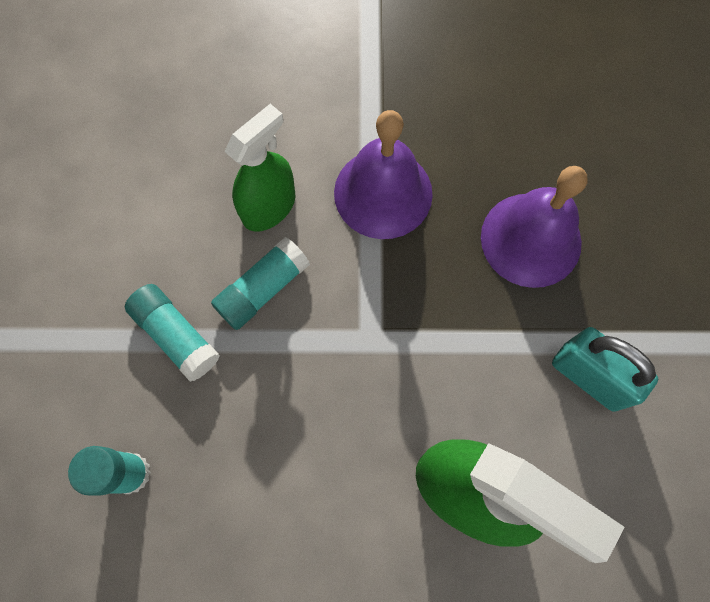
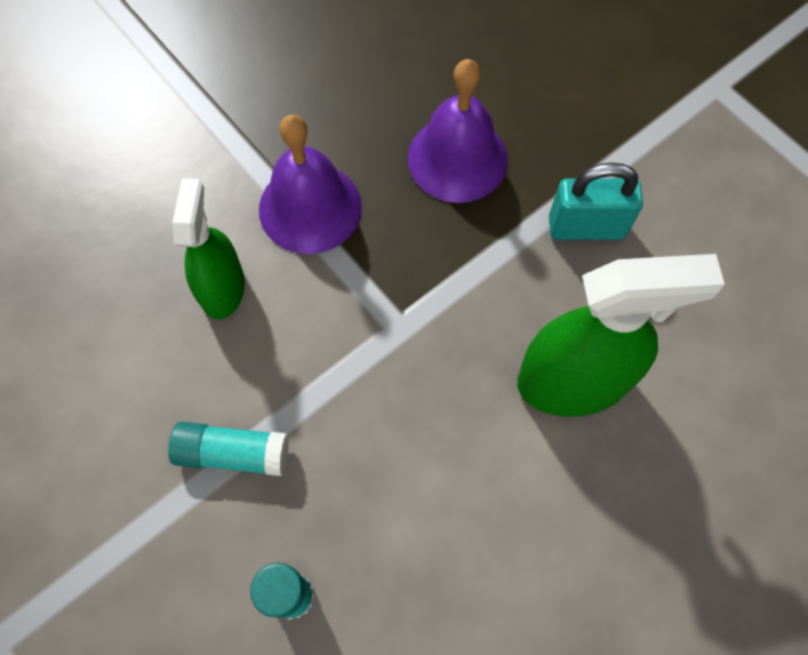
camera: 40 degrees left, 5 degrees down
turquoise glue stick [211,237,310,330] -> none

